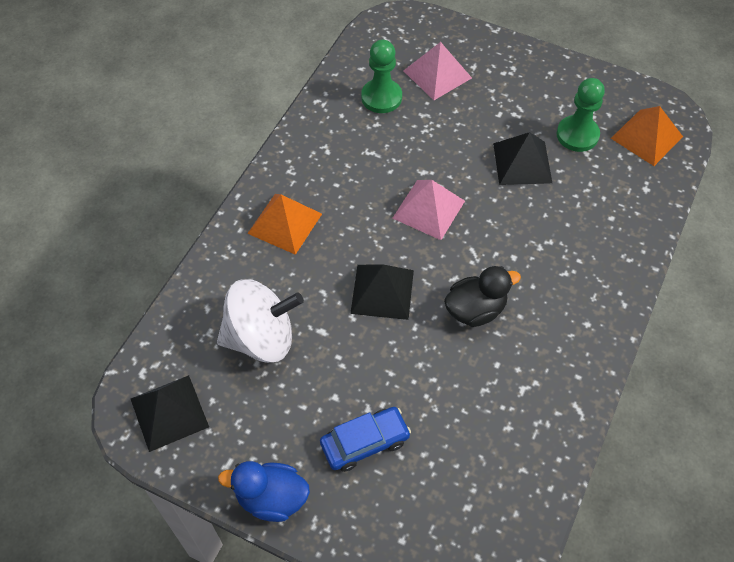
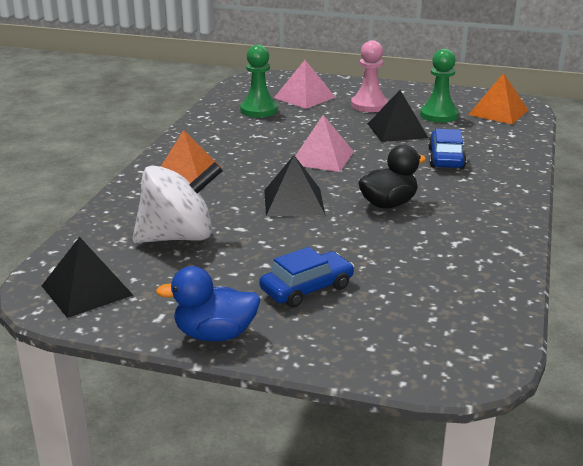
camera: 10 degrees left, 30 degrees down
none -> pink pawn [351,40,388,112]
none -> blue car [428,129,466,169]

